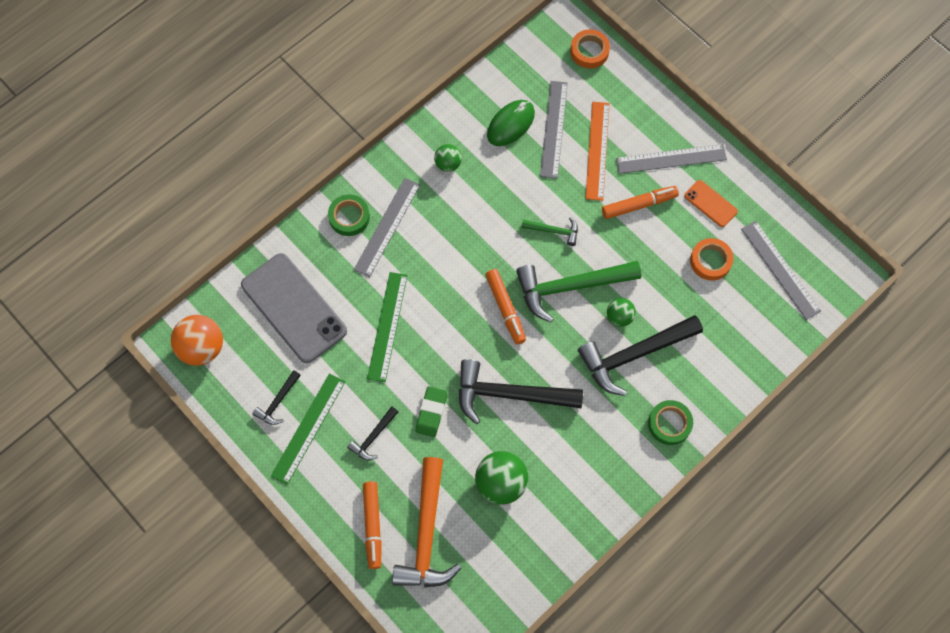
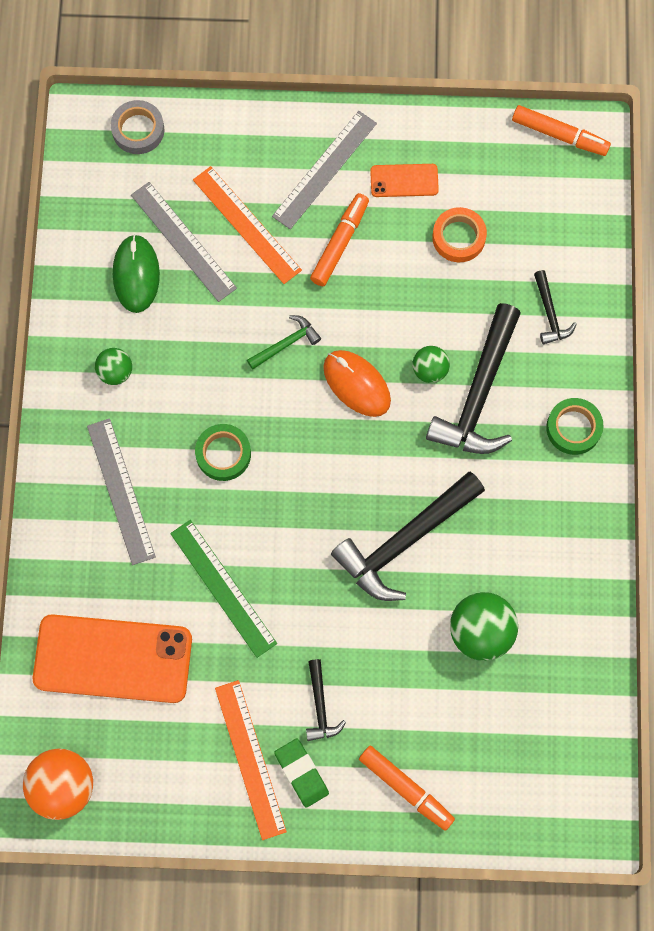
camera: 45 degrees left, 5 degrees up
grey phone [241,253,347,363] -> orange phone [33,614,192,703]
black hammer [252,370,301,425] -> black hammer moved to [534,270,577,344]
green ruler [271,373,346,485] -> orange ruler [215,680,287,840]
green tape [328,194,370,236] -> green tape moved to [195,424,251,481]
orange hammer [392,457,461,588] -> none
green eraser [416,386,447,437] -> green eraser moved to [274,738,329,808]
orange marker [485,269,526,344] -> orange marker moved to [512,105,611,156]
green hammer [516,261,641,322] -> orange mouse [323,350,391,417]
orange tape [570,29,610,68] -> grey tape [111,100,164,154]
grey ruler [741,221,821,320] -> none

